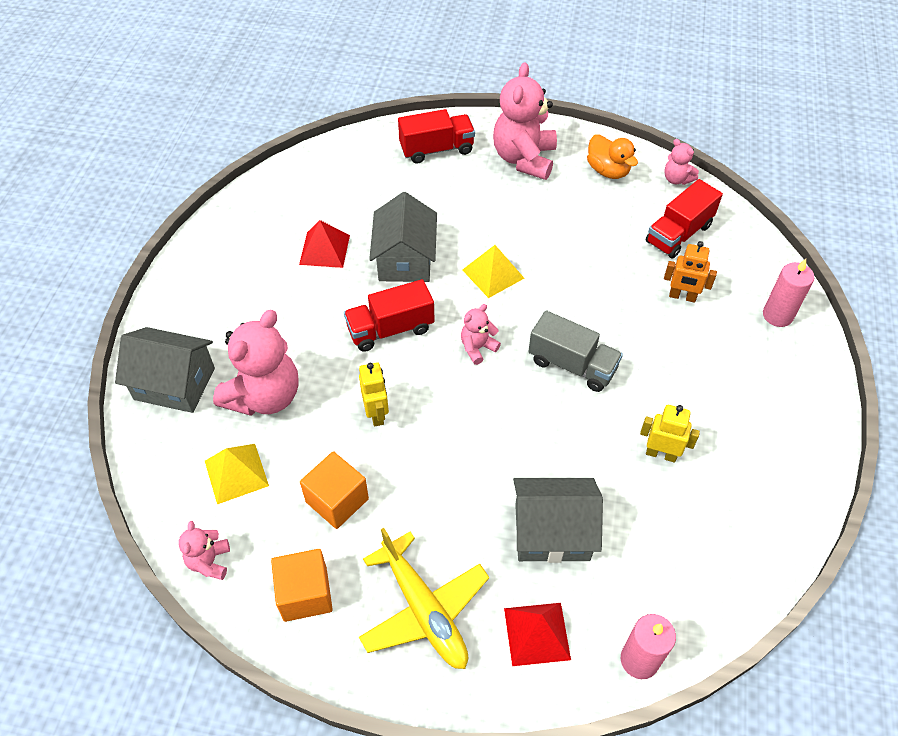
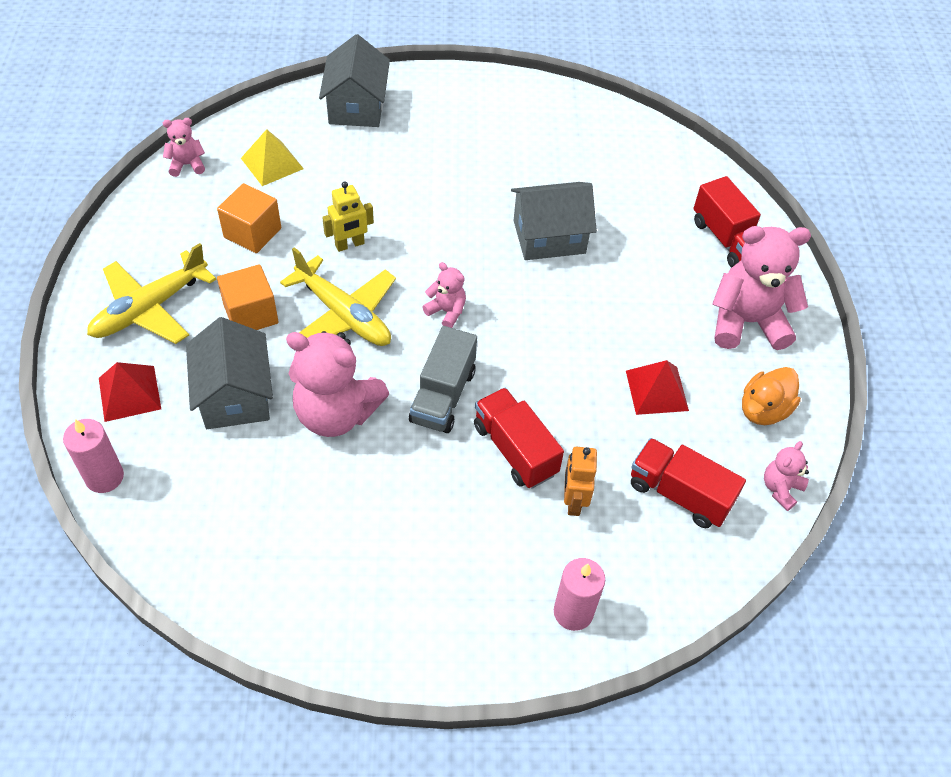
camera: 75 degrees right, 0 degrees up
pink teddy bear [213,310,299,416] -> pink teddy bear moved to [286,331,389,437]
orange cube [271,549,333,622] -> orange cube moved to [217,264,279,330]
red pyramid [299,220,350,268] -> red pyramid moved to [626,360,689,415]
red truck [344,279,434,352] -> red truck moved to [474,388,564,489]
yellow pyramid [462,245,524,298] -> none
yellow robot [640,405,700,462] -> none
none -> yellow plane [280,247,396,346]

